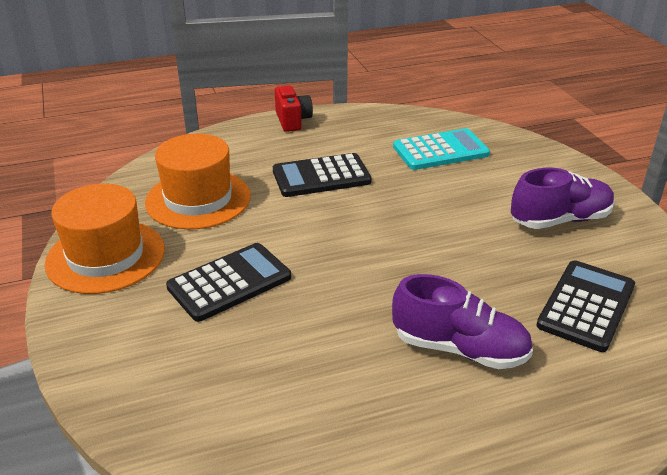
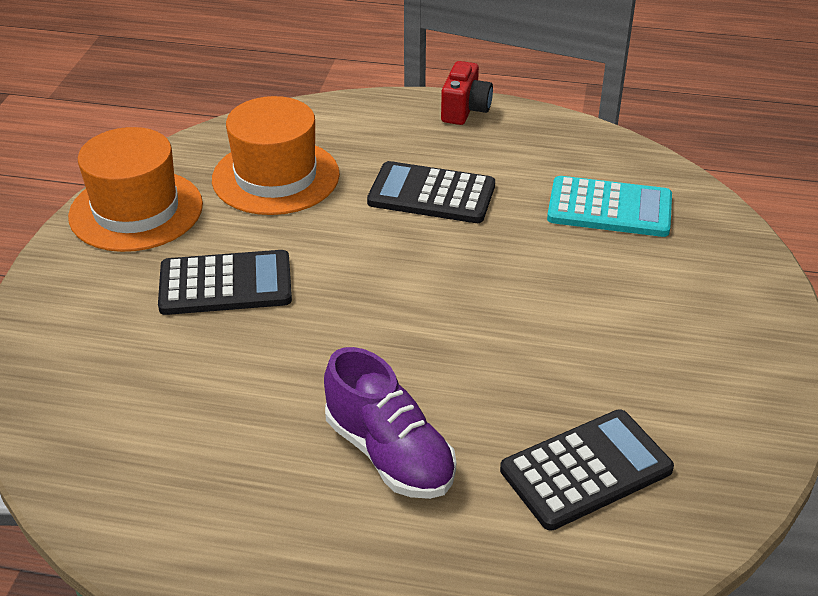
camera: 30 degrees right, 5 degrees up
purple shoe [511,168,615,229] -> none

